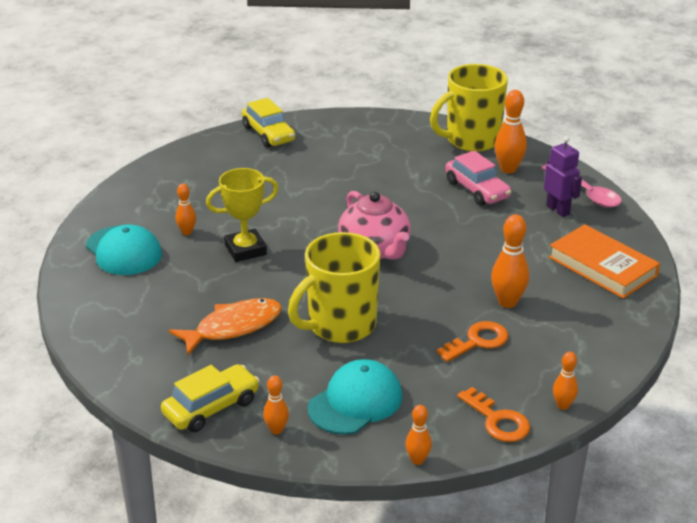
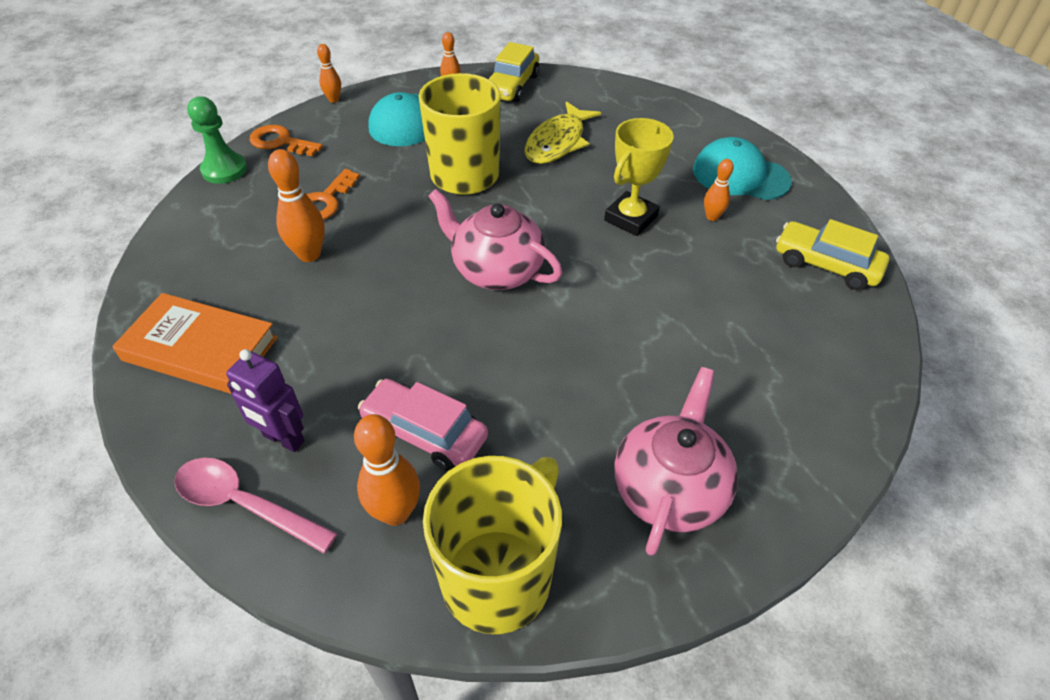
camera: 150 degrees right, 15 degrees up
orange fish [169,298,282,355] -> yellow fish [525,101,601,164]
yellow car [242,98,295,148] -> yellow car moved to [776,219,889,290]
orange bowling pin [553,352,578,410] -> green pawn [187,96,247,184]
none -> pink teapot [614,367,738,556]

